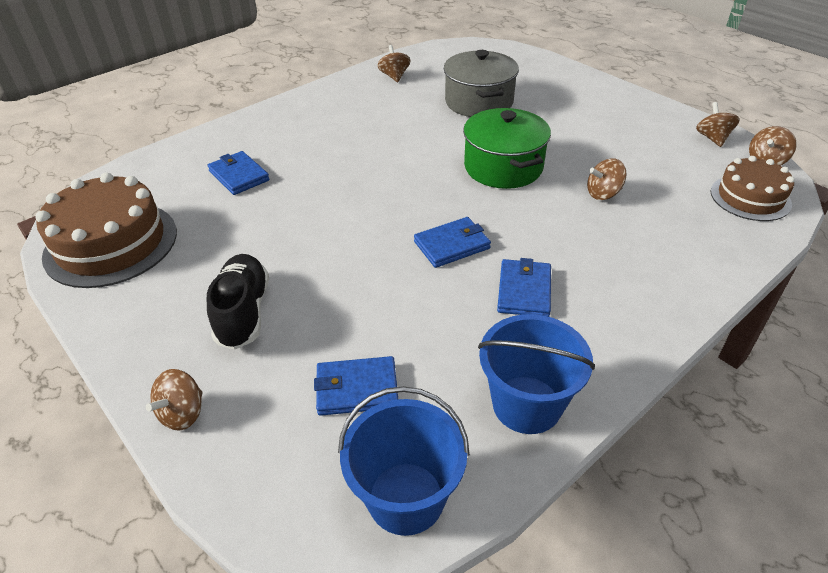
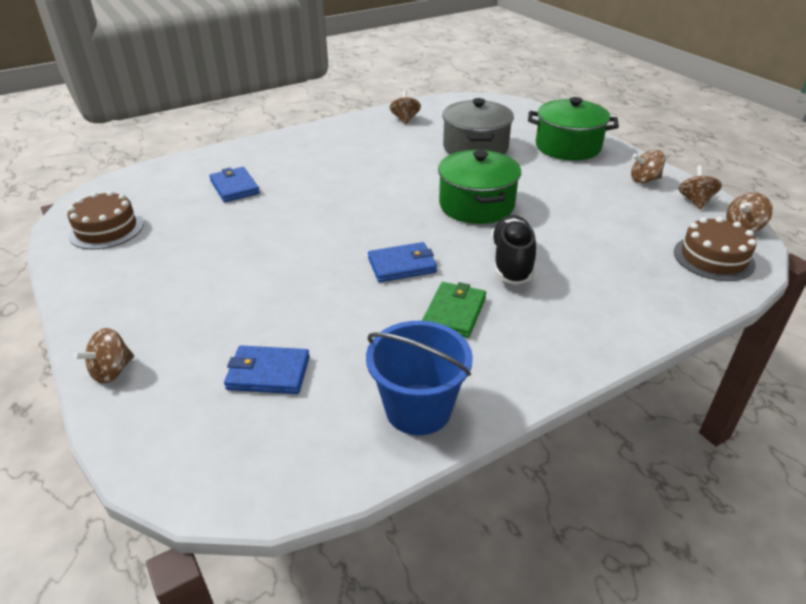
camera: 10 degrees right, 5 degrees down
brown cake [35,173,177,288] -> brown cake [67,191,144,250], size x0.62
black shoe [207,254,269,350] -> black shoe moved to [491,215,536,285]
blue bucket [338,386,470,536] -> none
blue wallet [497,258,551,317] -> green wallet [422,282,486,338]
brown spinning top [587,158,627,200] -> brown spinning top moved to [631,150,665,183]
none -> green pot [528,97,619,161]

